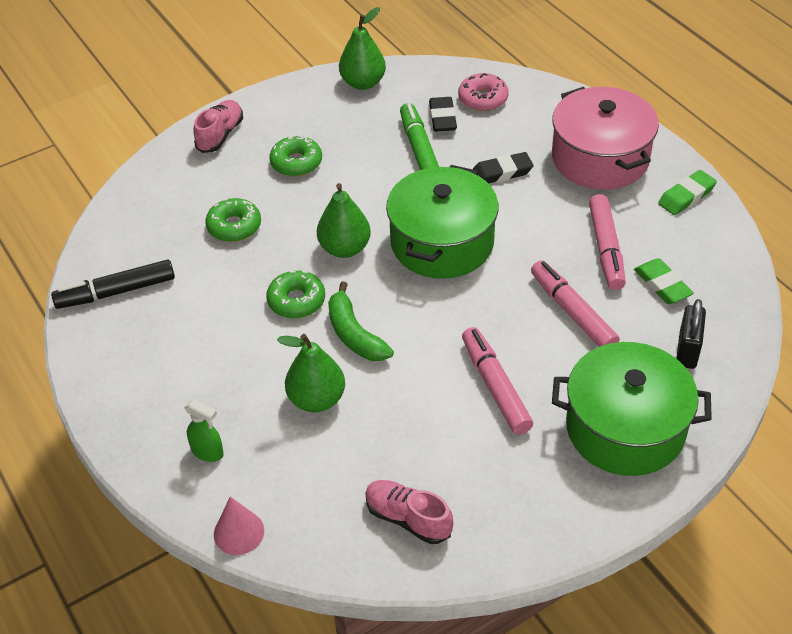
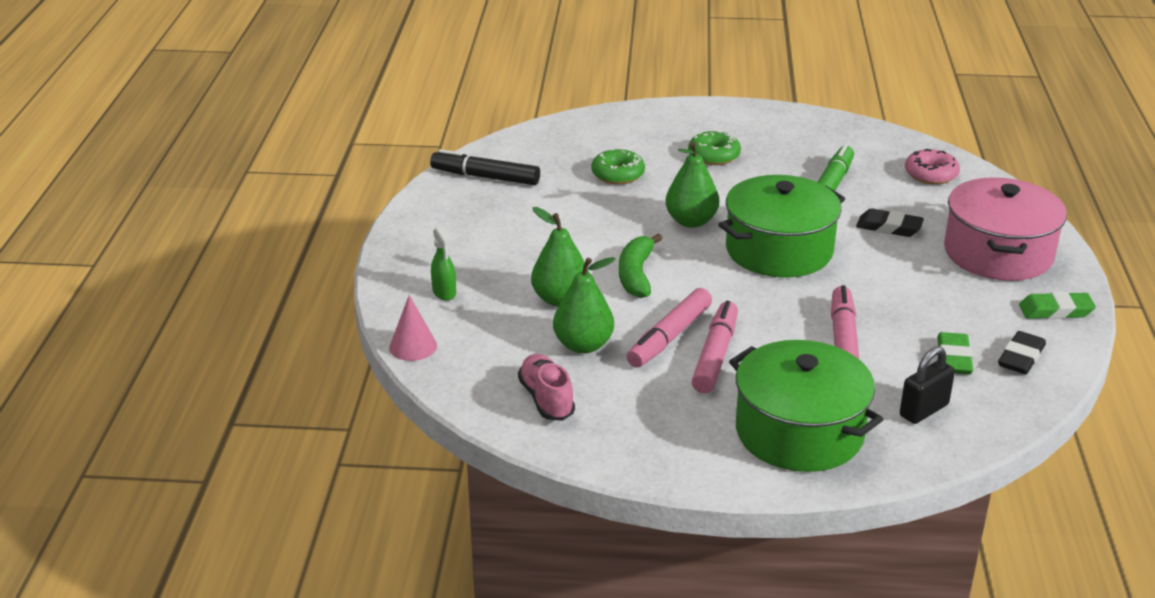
camera: 35 degrees right, 15 degrees down
pink shoe [193,100,243,153] -> none
green donut [266,271,325,319] -> none
green pear [339,7,386,90] -> green pear moved to [553,257,616,354]
black eraser [429,97,457,132] -> black eraser moved to [998,331,1046,374]
pink marker [589,194,626,290] -> pink marker moved to [626,288,712,368]

